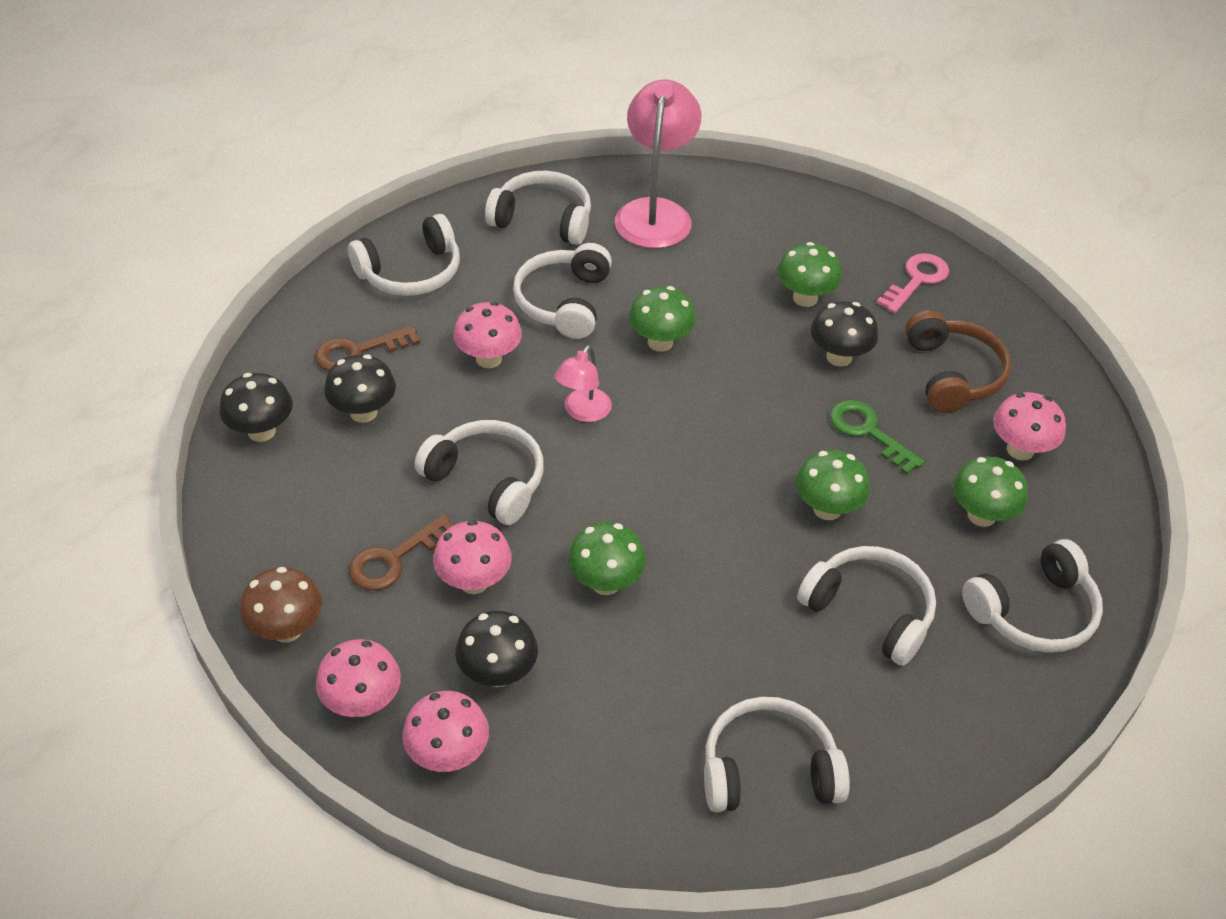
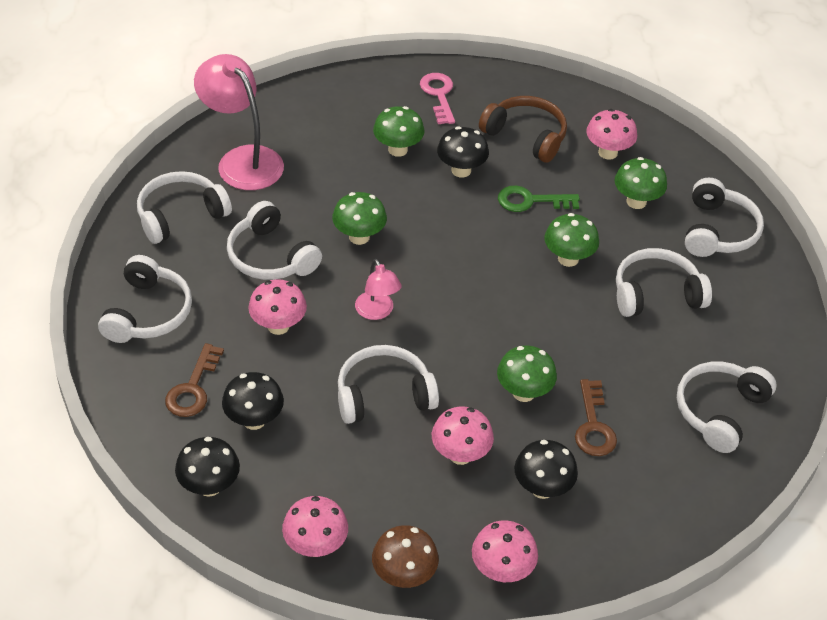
camera: 50 degrees left, 0 degrees up
brown key [349,514,453,591] -> brown key moved to [575,379,617,456]
pink mushroom [402,691,489,772] -> pink mushroom moved to [282,496,348,557]

